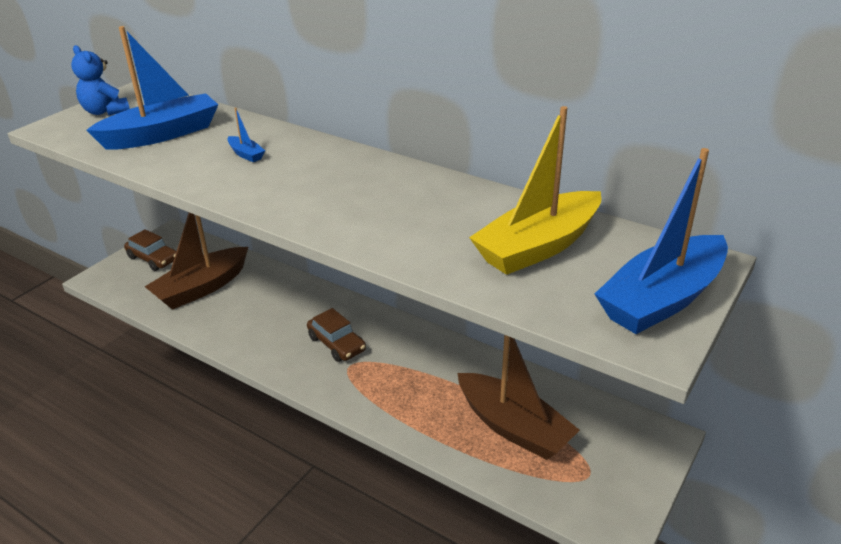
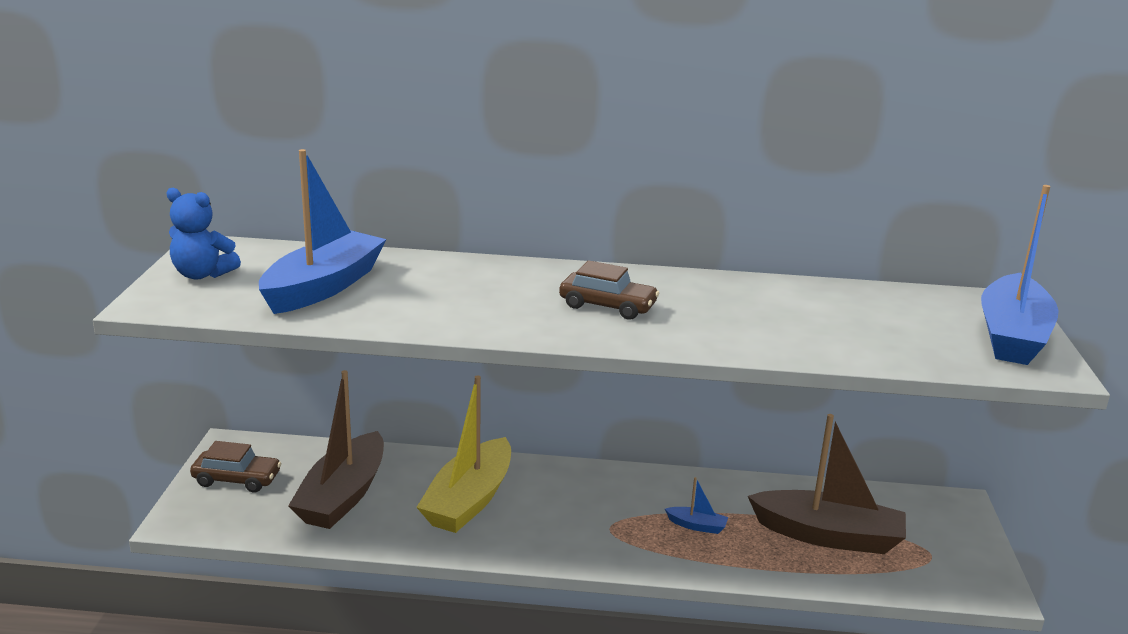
camera: 30 degrees left, 10 degrees down
blue boat [227,108,265,162] -> blue boat moved to [665,477,728,534]
brown car [307,308,366,362] -> brown car moved to [559,260,659,320]
yellow boat [469,106,601,275] -> yellow boat moved to [416,375,511,533]

